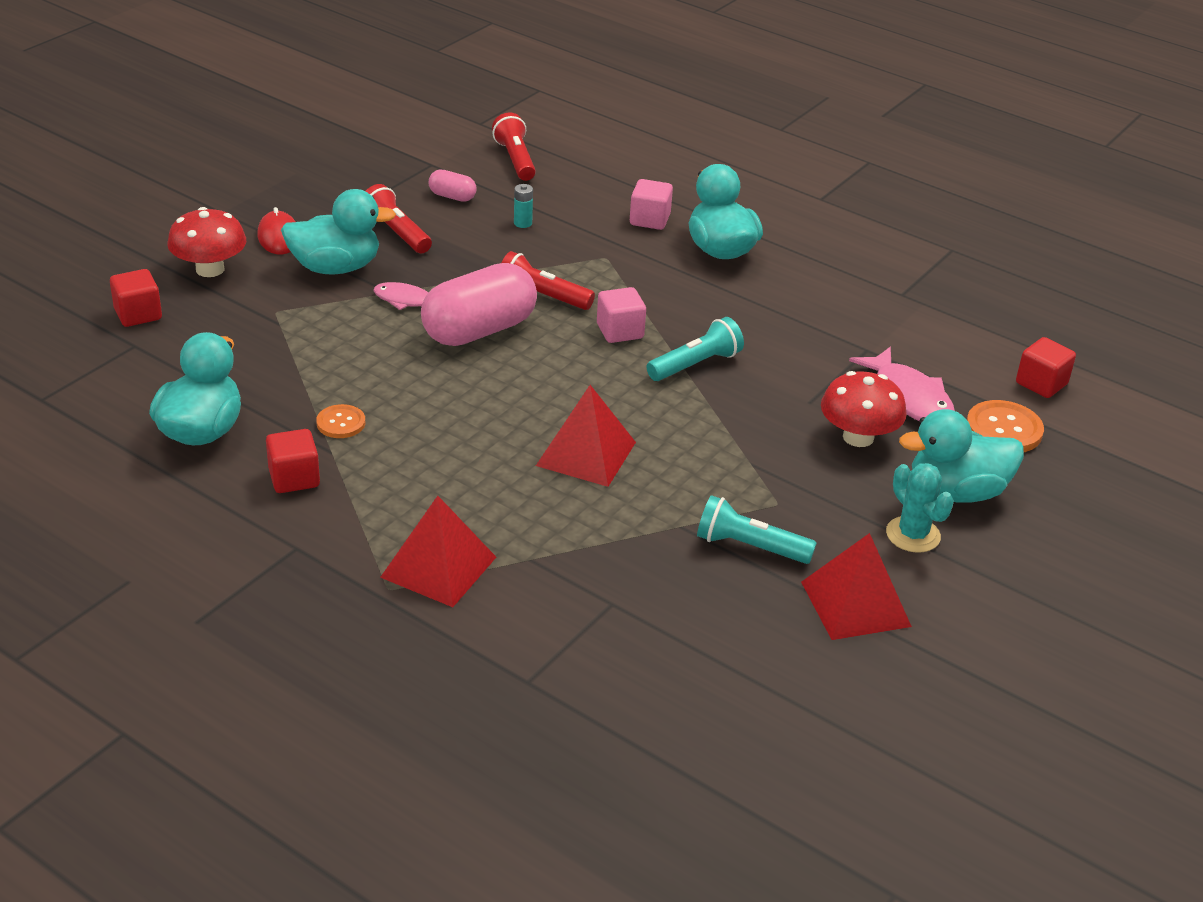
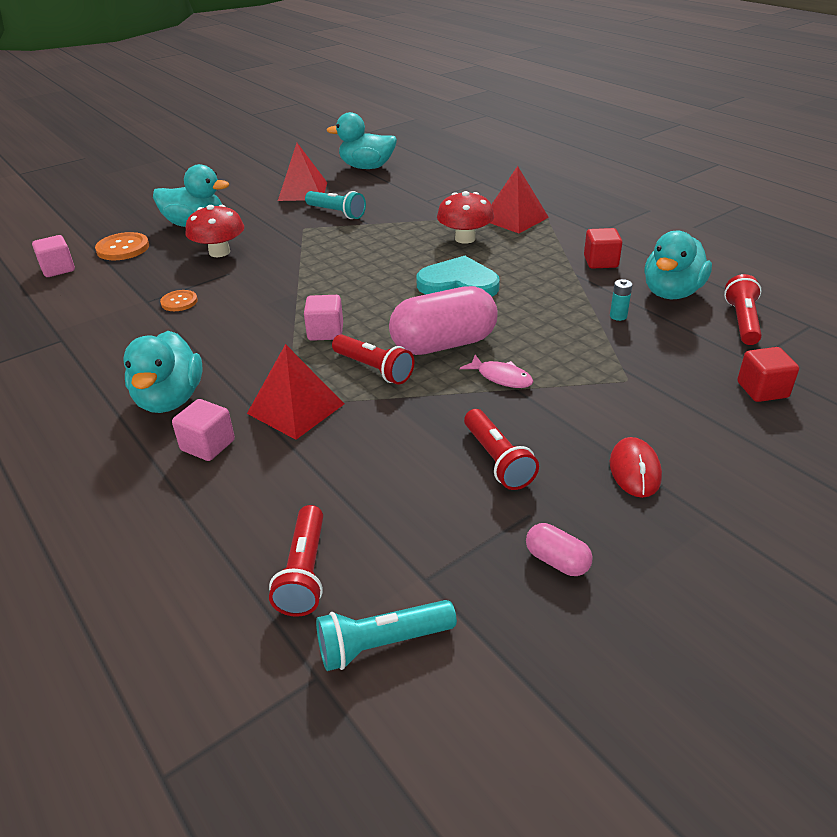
camera: 160 degrees left, 0 degrees up
red mushroom [168,207,246,277] -> red mushroom moved to [437,191,494,244]
turquoise duck [281,189,396,274] -> turquoise duck moved to [327,112,397,169]
orange button [316,404,365,438] -> orange button moved to [160,290,198,311]
pink capsule [429,170,476,202] -> pink capsule moved to [526,523,593,576]
turquoise battery [514,184,533,228] -> turquoise battery moved to [610,279,632,321]
red pyramid [536,385,636,487] -> red pyramid moved to [247,344,344,440]
turquoise flashlight [647,317,744,381] -> turquoise flashlight moved to [316,600,457,671]
pink fish [849,347,955,421] -> none
turquoise cactus [886,463,954,553] -> none
red cube [1016,337,1076,398] -> pink cube [32,235,75,277]
none -> turquoise heart [416,256,500,297]
none -> red flashlight [724,274,762,345]

